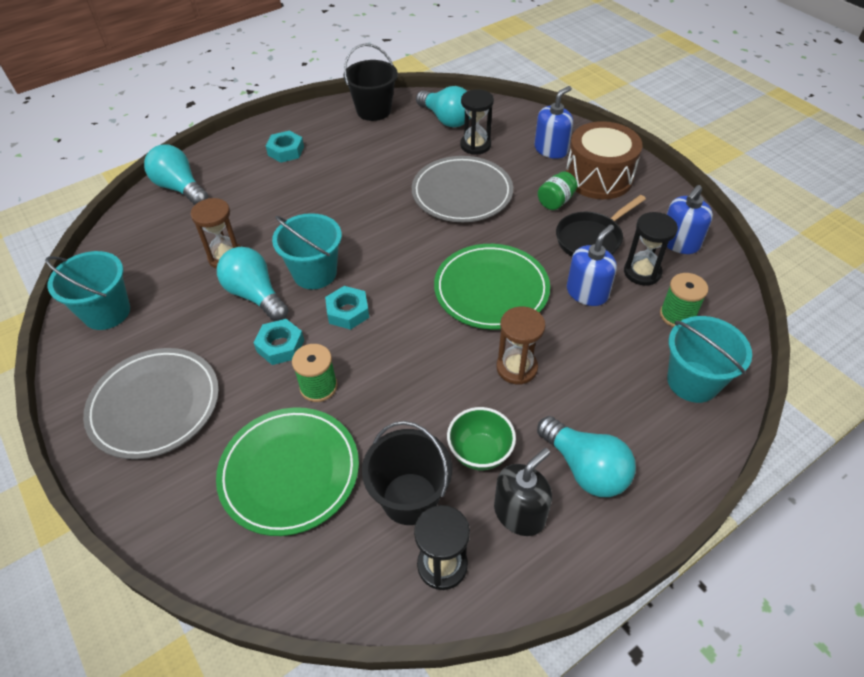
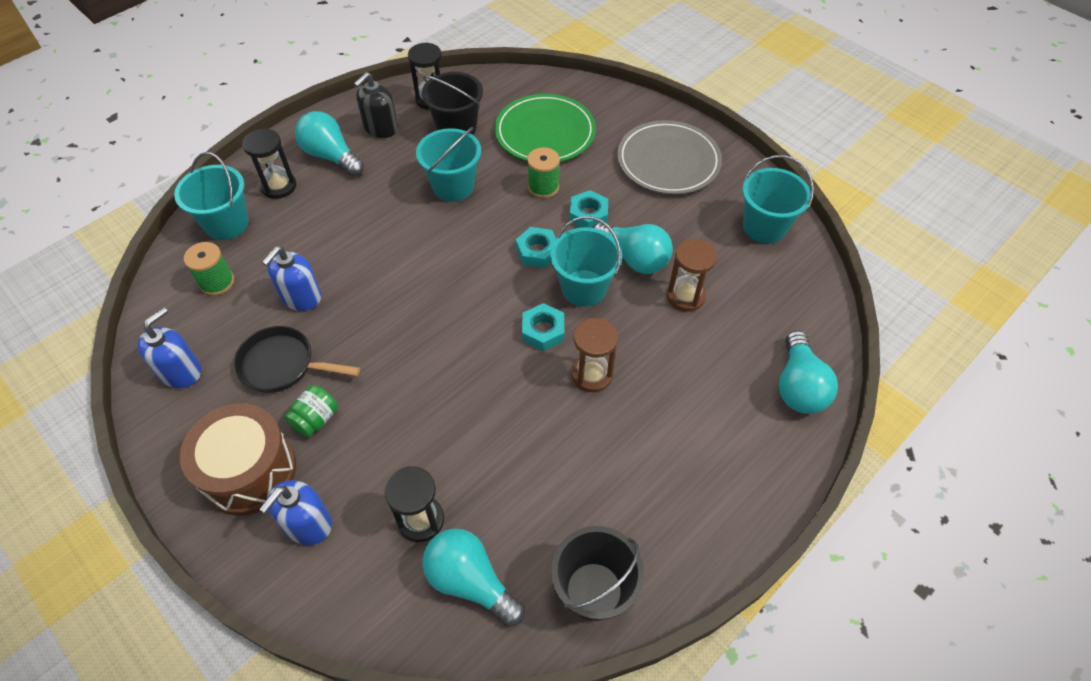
camera: 170 degrees right, 5 degrees up
turquoise light bulb [144,145,208,205] -> turquoise light bulb turned 60 degrees clockwise [779,330,838,414]
turquoise nut [266,131,304,163] -> turquoise nut moved to [522,303,564,351]
grey plate [412,156,513,222] -> none
green plate [434,244,550,330] -> none
green bowl [447,407,516,470] -> none
brown hourglass [496,306,546,385] -> brown hourglass moved to [571,318,618,392]
black pan [556,195,646,257] -> black pan turned 120 degrees counterclockwise [234,326,360,393]
black hourglass [624,212,678,286] -> black hourglass moved to [243,129,296,199]
none -> turquoise bucket [416,127,481,202]

